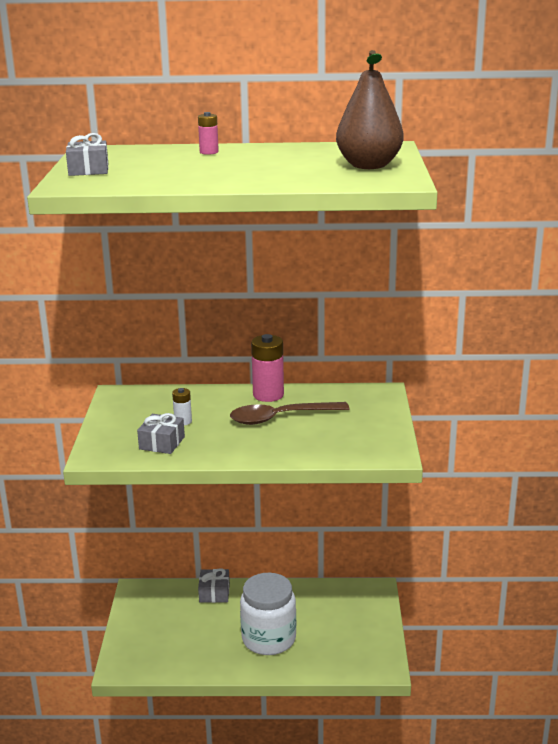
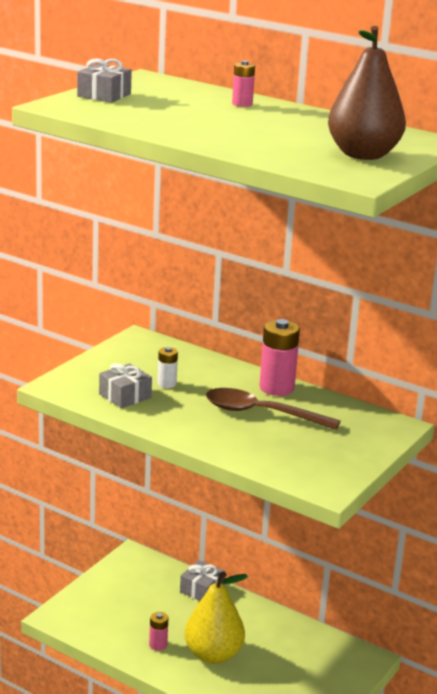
camera: 30 degrees right, 0 degrees up
white jar [240,573,296,655] -> yellow pear [184,571,248,664]
none -> pink battery [149,612,168,651]

